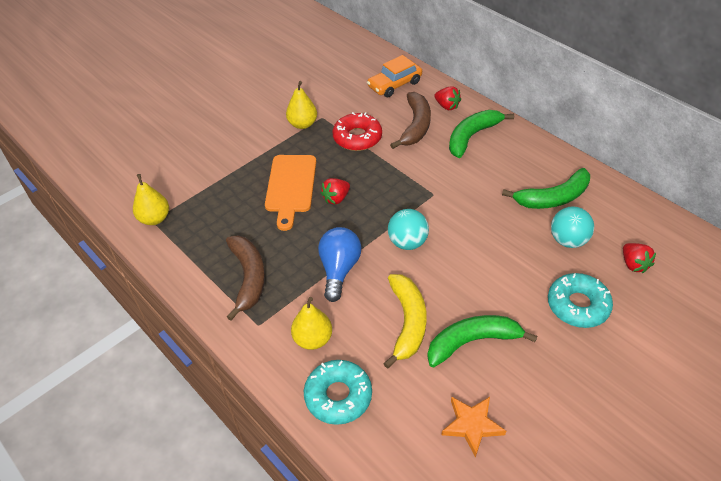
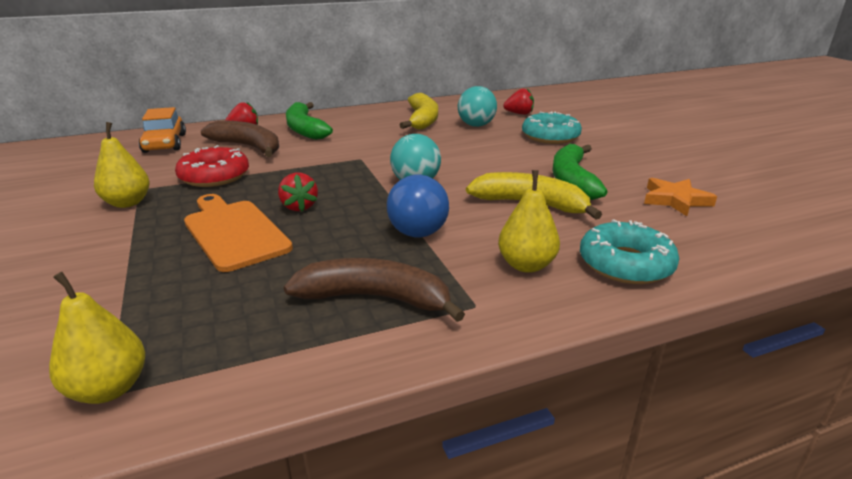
camera: 70 degrees left, 20 degrees down
orange cutting board [265,155,316,231] -> orange cutting board turned 150 degrees counterclockwise [184,194,293,272]
blue light bulb [318,227,361,302] -> blue light bulb turned 105 degrees counterclockwise [387,175,449,237]
green banana [502,168,590,209] -> yellow banana [400,93,438,130]

